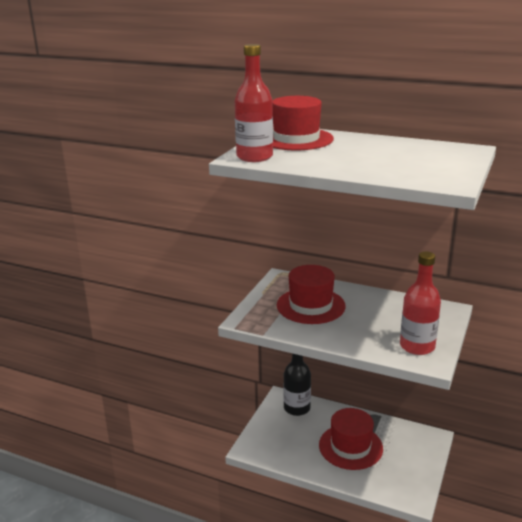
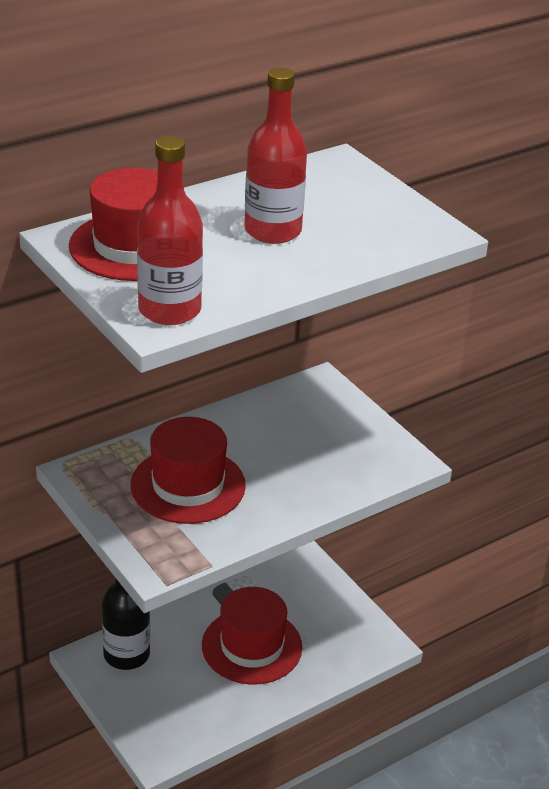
camera: 60 degrees left, 10 degrees up
red bottle [400,251,441,355] -> red bottle moved to [244,67,307,244]

